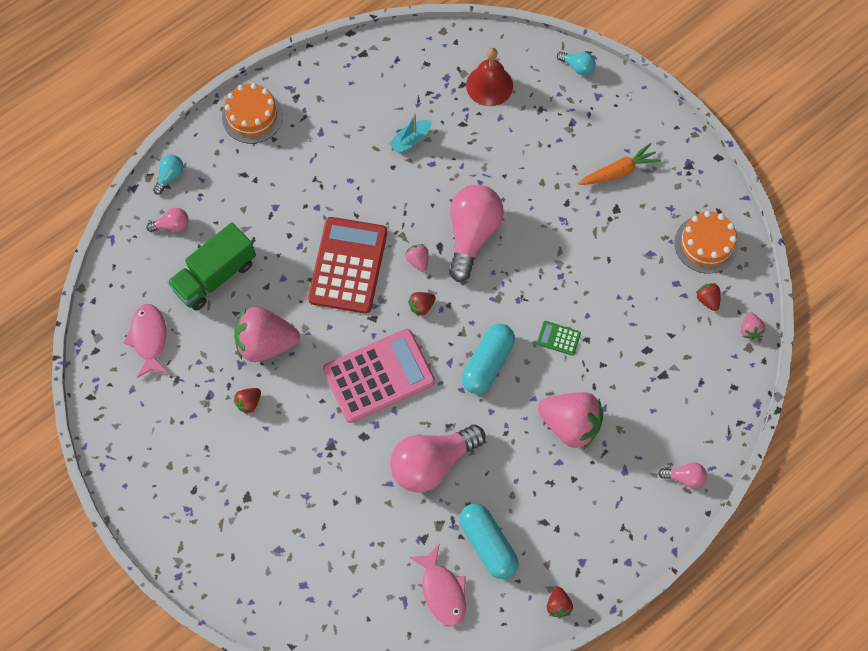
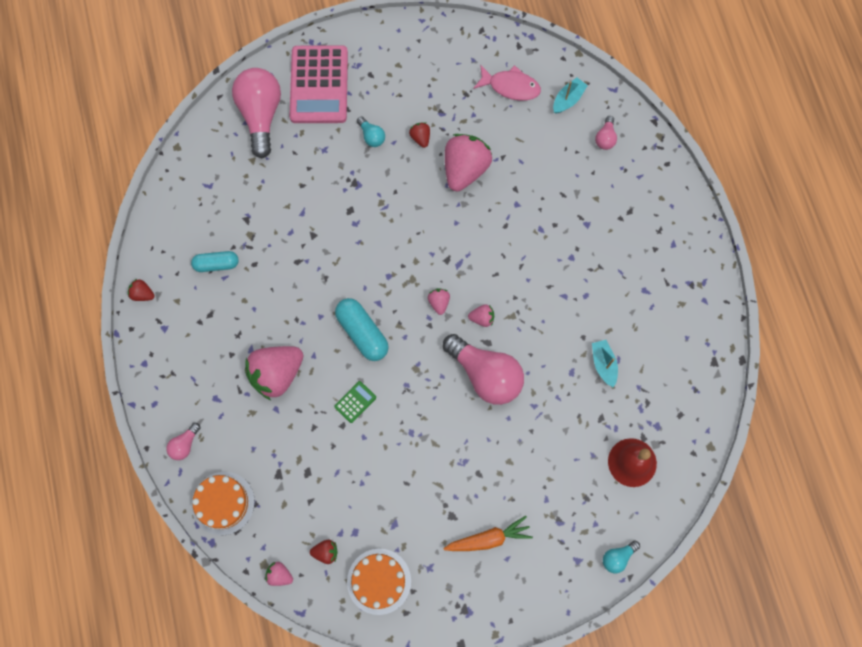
camera: 115 degrees right, 5 degrees up
turquoise light bulb [153,155,183,195] -> turquoise light bulb moved to [357,116,385,147]
green truck [167,222,256,311] -> none
orange cake [222,83,283,144] -> orange cake moved to [191,472,255,535]
red calculator [308,217,387,314] -> none
pink calculator [323,329,435,423] -> pink calculator moved to [289,45,348,123]
pink light bulb [390,425,485,493] -> pink light bulb moved to [232,68,281,158]
red strawberry [408,292,436,316] -> pink strawberry [428,288,450,315]
pink fish [409,544,466,627] -> none
turquoise capsule [459,503,518,579] -> turquoise capsule [191,251,239,272], size x0.66
orange carrot [578,143,661,185] -> orange carrot turned 105 degrees counterclockwise [443,516,533,551]
none -> turquoise boat [553,78,588,114]

